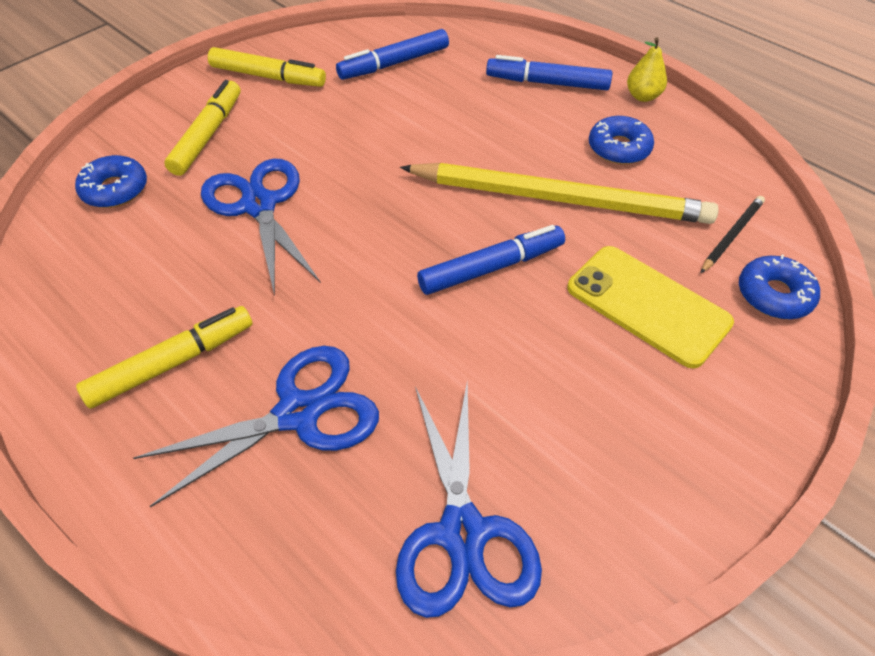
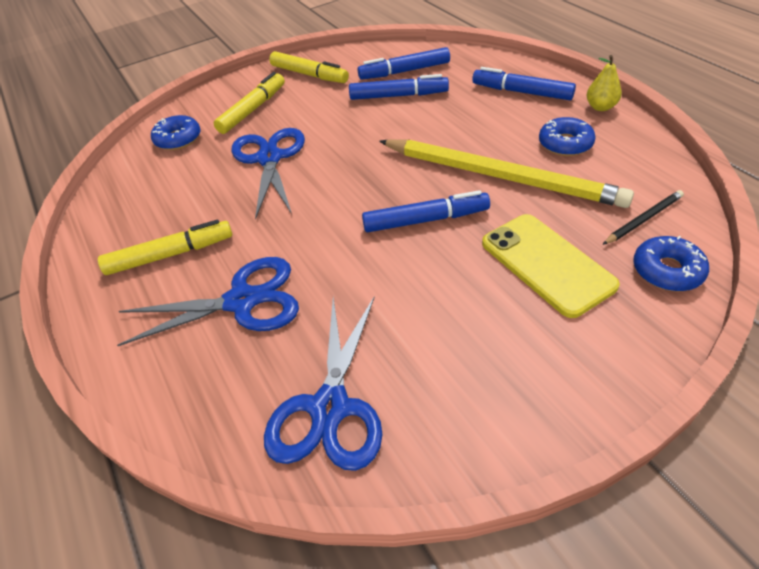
camera: 20 degrees right, 5 degrees down
none -> blue marker [349,74,449,100]

